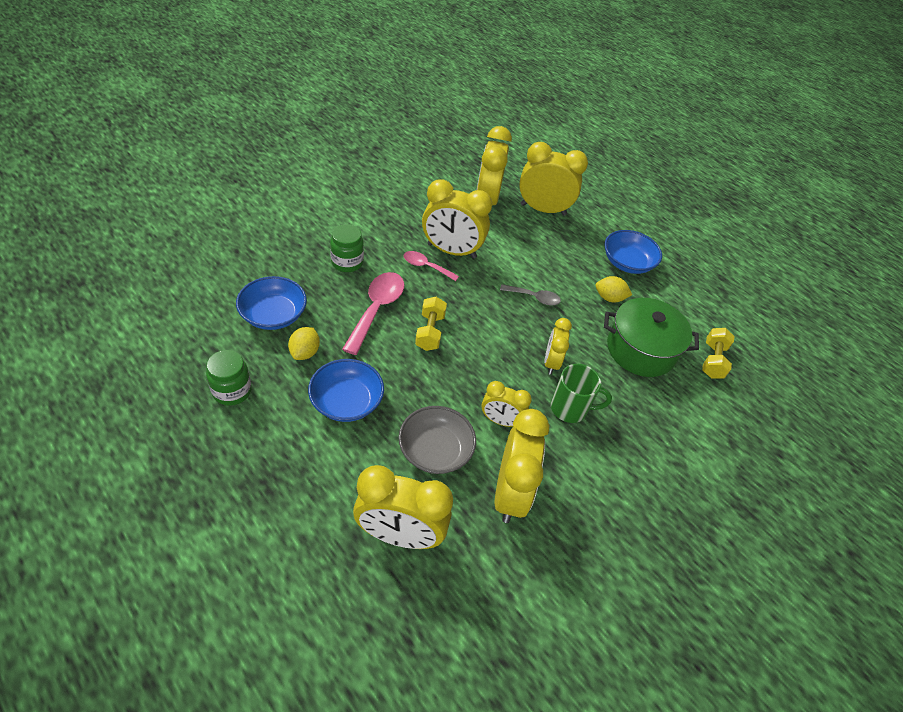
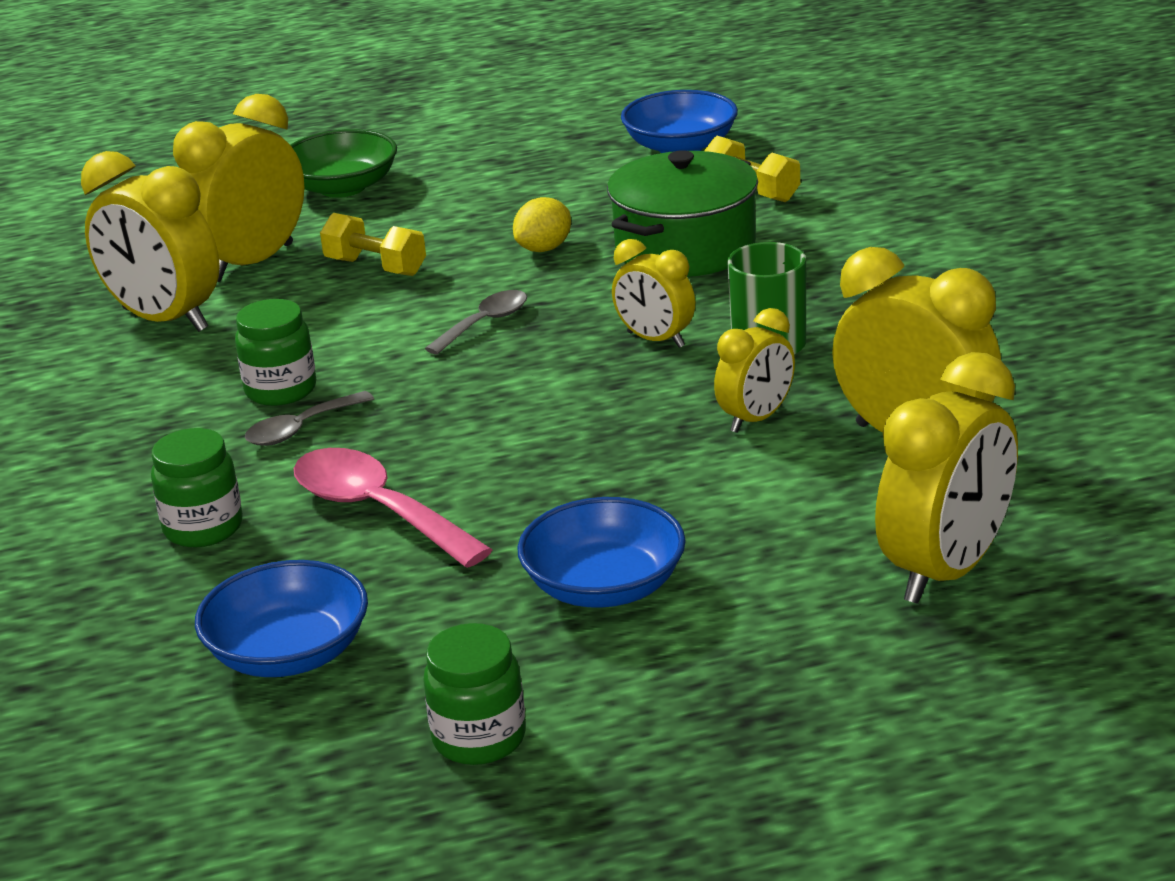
camera: 55 degrees left, 20 degrees down
yellow lemon [288,327,320,360] -> none
grey bowl [399,406,476,474] -> none
pink spoon [403,251,459,281] -> grey spoon [245,391,374,446]
yellow dumbbell [415,297,447,351] -> yellow dumbbell moved to [320,213,426,276]
yellow clock [422,179,492,259] -> green jar [235,299,316,406]
blue bowl [604,230,662,274] -> blue bowl moved to [621,90,738,153]
none -> green bowl [290,129,397,198]

